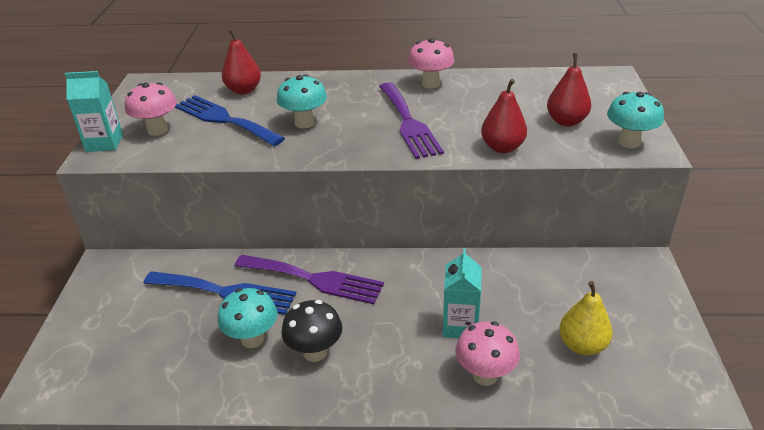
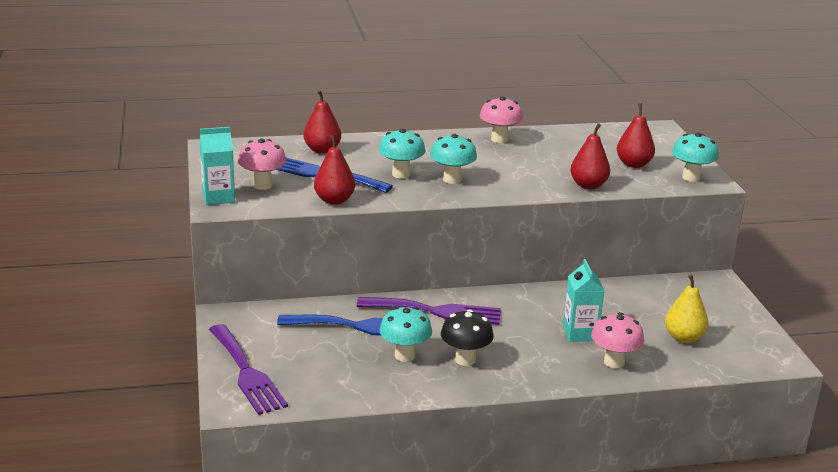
camera: 15 degrees left, 10 degrees down
purple fork [379,82,444,159] -> purple fork moved to [209,324,288,415]
none -> red pear [314,135,355,205]
none -> turquoise mushroom [430,134,477,184]

